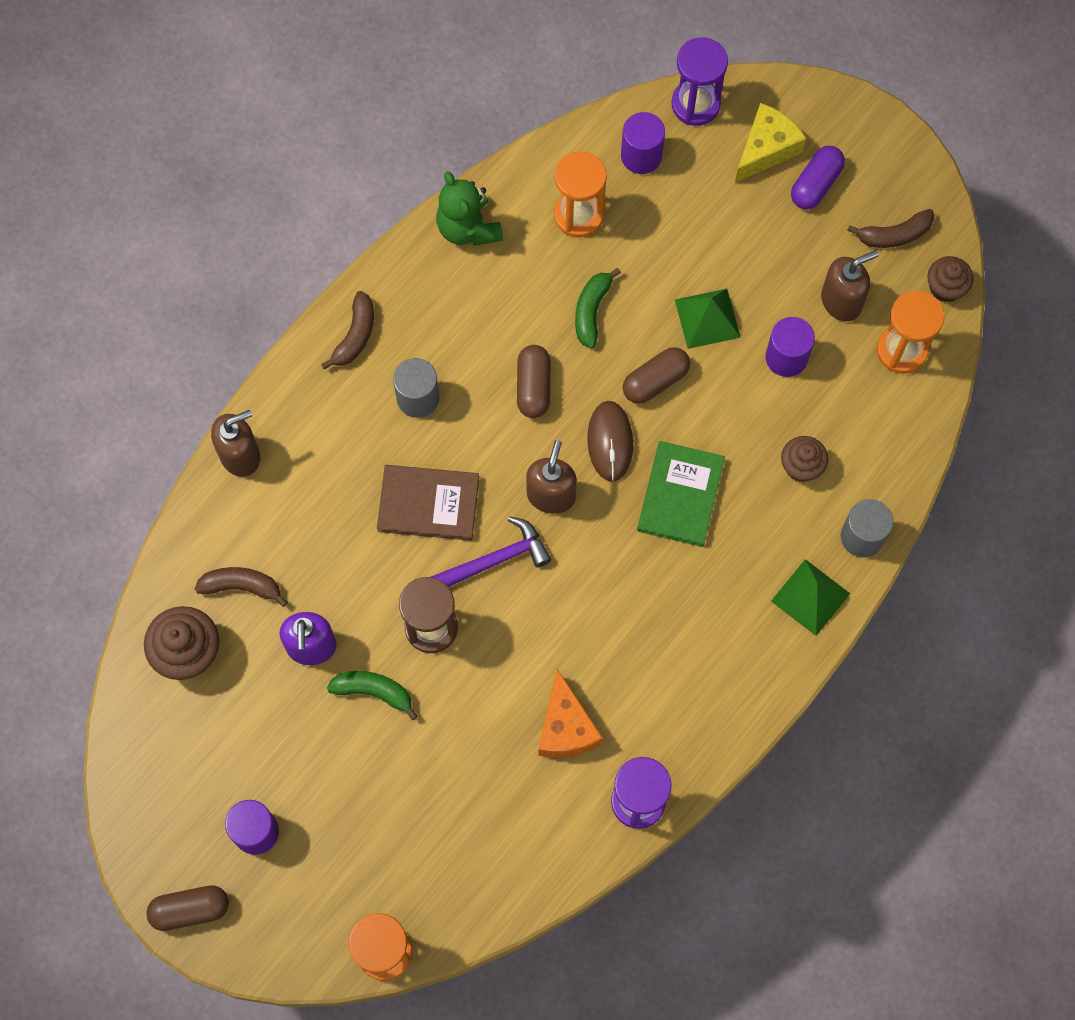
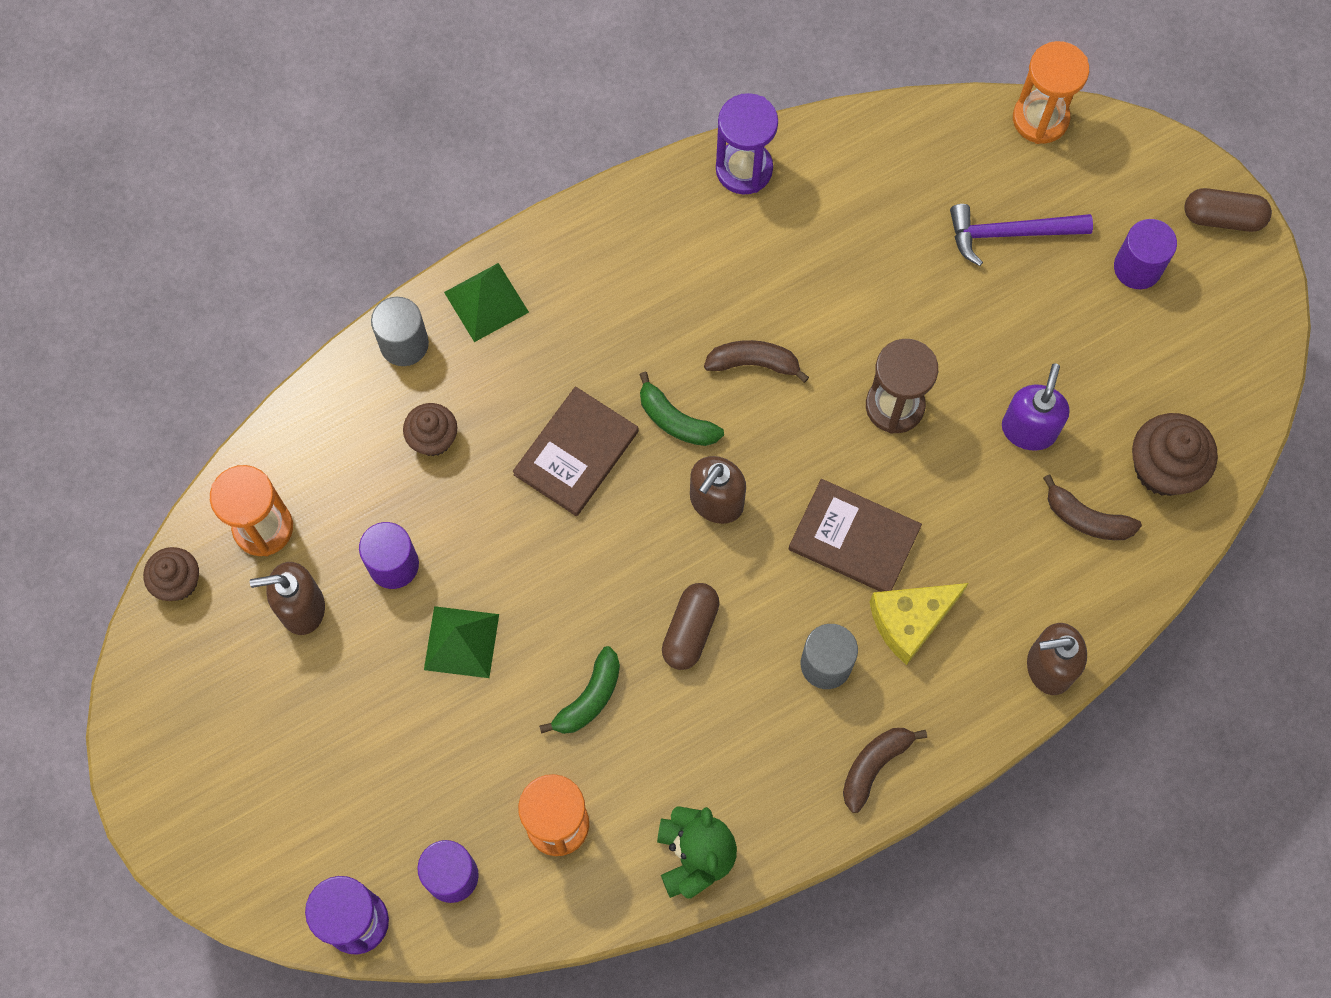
camera: 160 degrees left, 0 degrees up
green banana [327,671,418,720] -> green banana moved to [639,372,724,446]
purple hammer [431,516,551,587] -> purple hammer moved to [950,204,1093,266]
orange cheese [538,669,603,758] -> none
brown mouse [587,401,633,482] -> none
brown capsule [623,347,690,404] -> none
green book [637,441,725,547] -> brown book [513,386,639,516]
yellow cheese [735,103,807,183] -> yellow cheese moved to [869,583,969,665]
purple capsule [791,146,845,209] -> none
brown banana [847,209,934,248] -> brown banana moved to [704,340,809,383]

